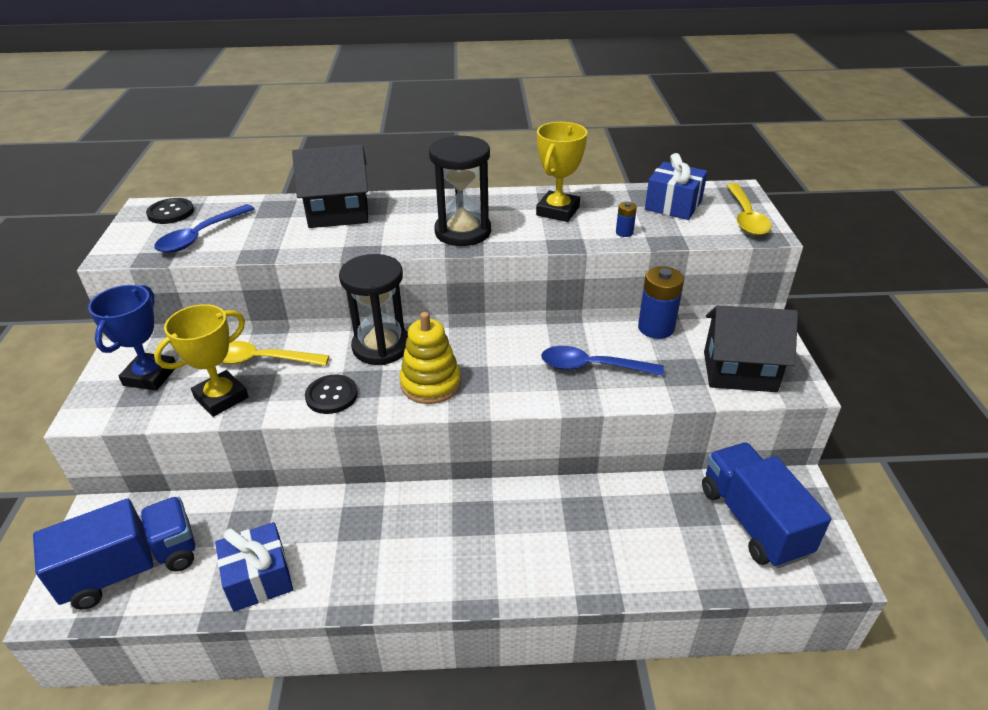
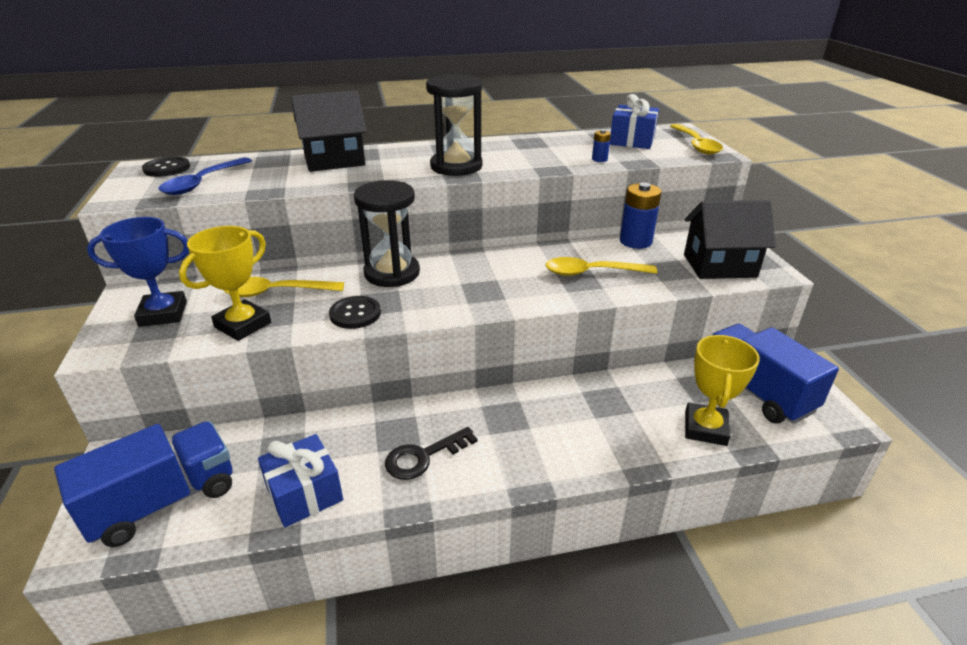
camera: 10 degrees left, 5 degrees down
blue trophy [88,285,176,391] -> blue trophy turned 75 degrees clockwise [87,217,189,327]
yellow stacking toy [400,312,461,404] -> none
yellow trophy [536,122,587,222] -> yellow trophy moved to [685,335,760,446]
blue spoon [541,346,664,376] -> yellow spoon [545,257,657,276]
none -> black key [385,427,477,480]

